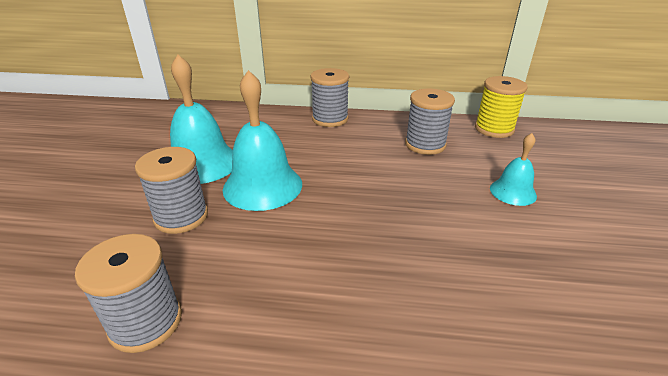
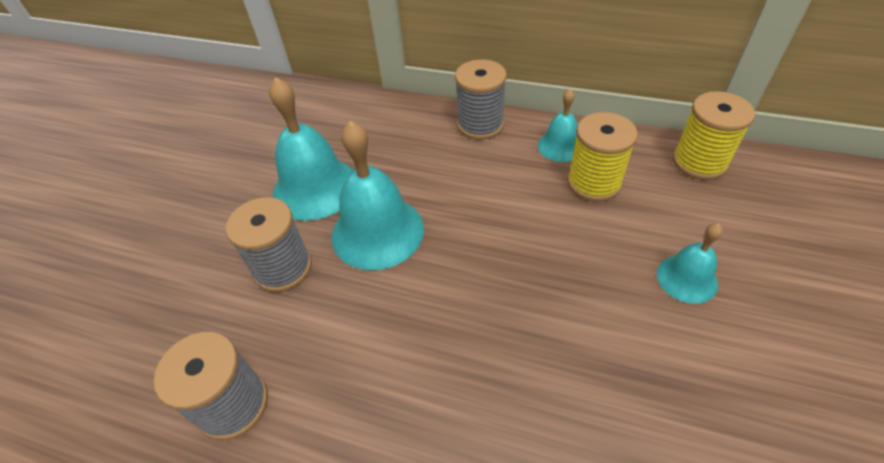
camera: 15 degrees right, 15 degrees up
grey spool [405,88,455,155] -> yellow spool [567,112,638,201]
none -> turquoise bell [538,89,578,162]

